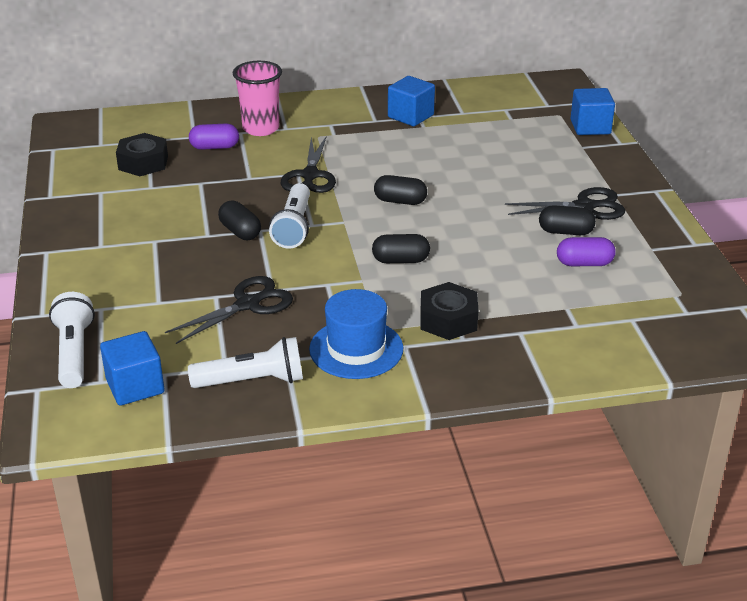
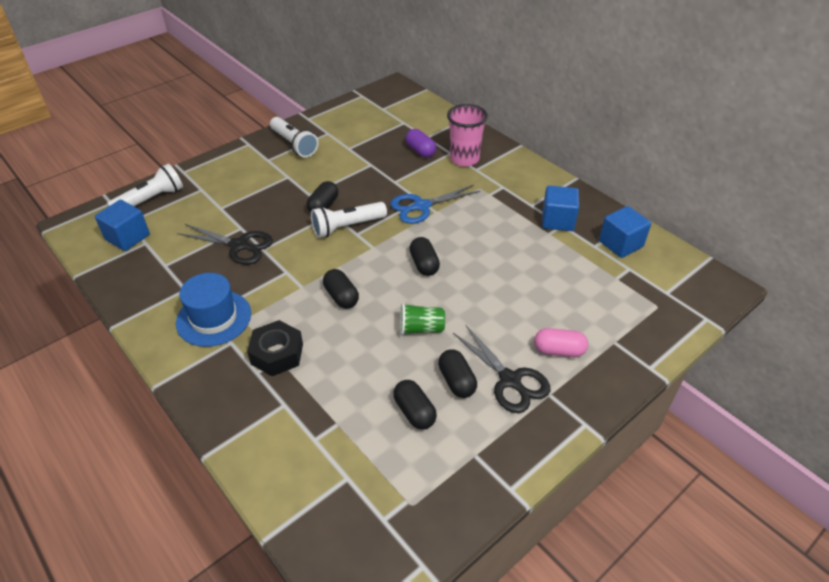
camera: 60 degrees right, 10 degrees up
black nut [116,133,168,176] -> none
white flashlight [188,337,303,388] -> white flashlight moved to [270,117,319,157]
black scissors [281,136,336,193] -> blue scissors [390,185,480,224]
purple capsule [557,237,616,266] -> black capsule [393,380,437,430]
blue cube [570,88,615,135] -> blue cube moved to [599,206,651,258]
none -> green cup [400,303,445,335]
none -> pink capsule [534,328,588,357]

